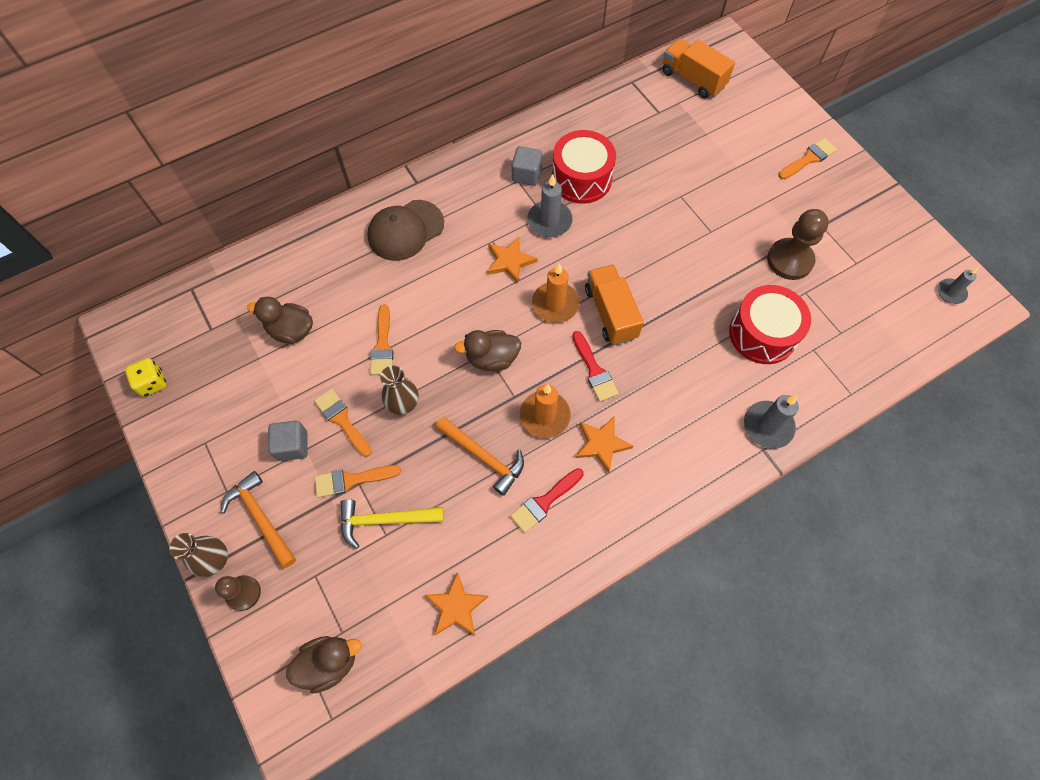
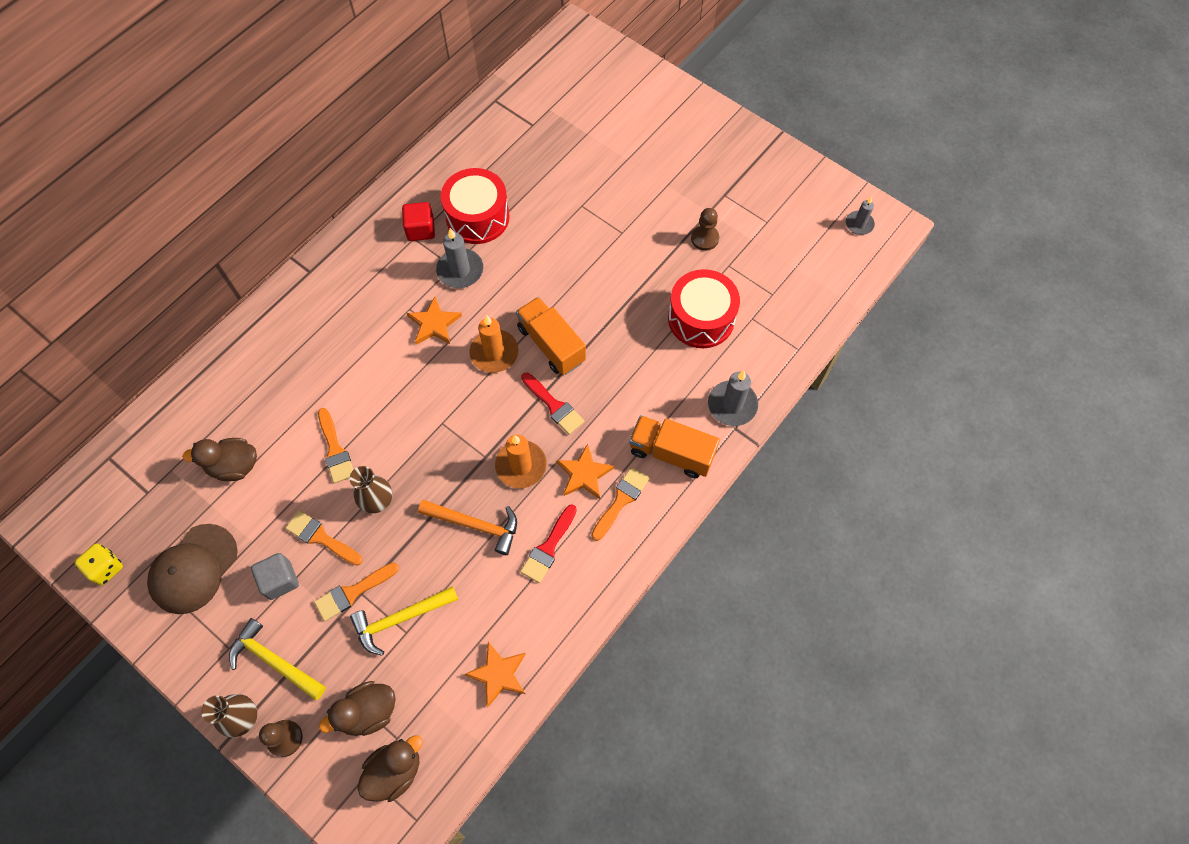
camera: 20 degrees left, 0 degrees up
orange hammer [221,471,296,568] -> yellow hammer [229,618,326,700]
brown cap [367,200,444,261] -> brown cap moved to [147,524,238,614]
brown duck [454,330,521,371] -> brown duck moved to [319,681,396,736]
grey cube [512,146,542,186] -> red cube [402,202,435,241]
orange truck [662,39,735,99] -> orange truck moved to [629,415,720,478]
brown pawn [767,209,829,280] -> brown pawn [691,208,719,251], size x0.62
orange brush [778,138,837,179] -> orange brush moved to [591,467,650,541]

